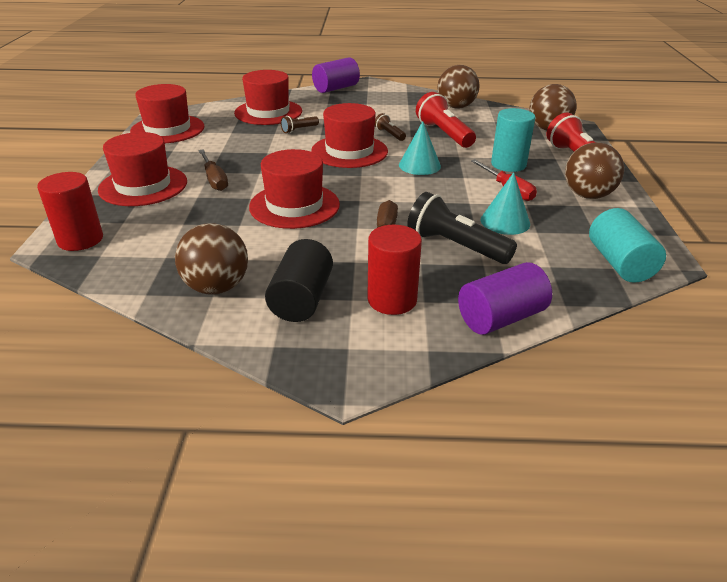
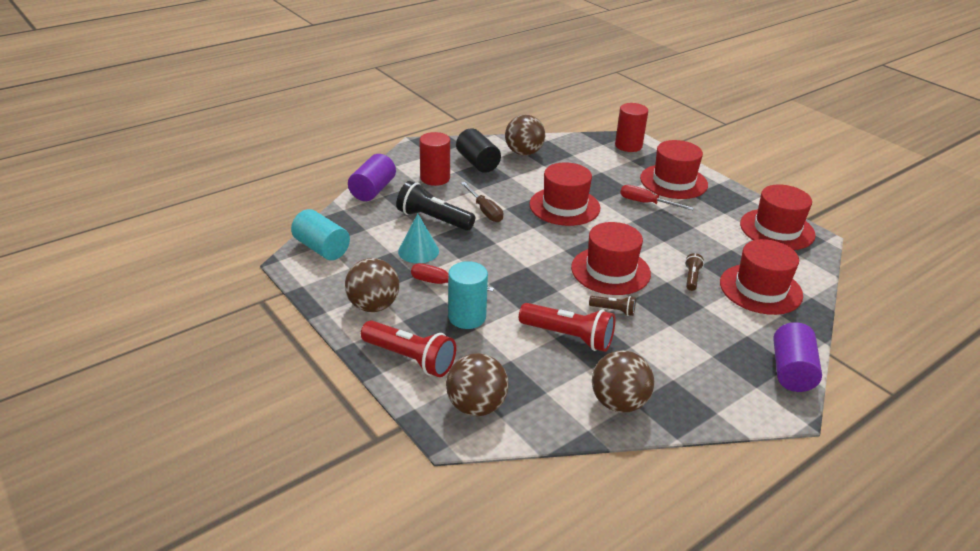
camera: 140 degrees right, 0 degrees up
brown screwdriver [198,149,228,191] -> red screwdriver [620,185,694,210]
turquoise cone [399,121,441,175] -> none
black flashlight [407,192,517,264] -> black flashlight turned 150 degrees counterclockwise [396,181,476,231]

